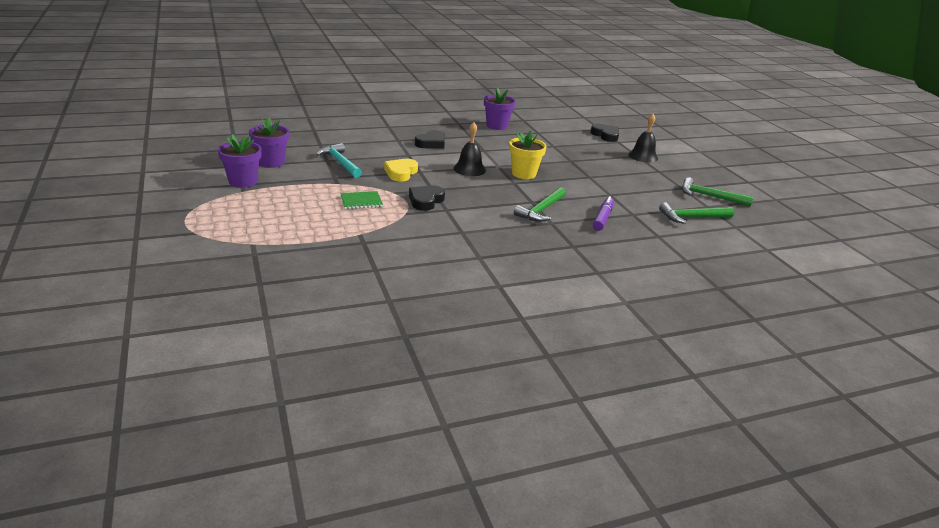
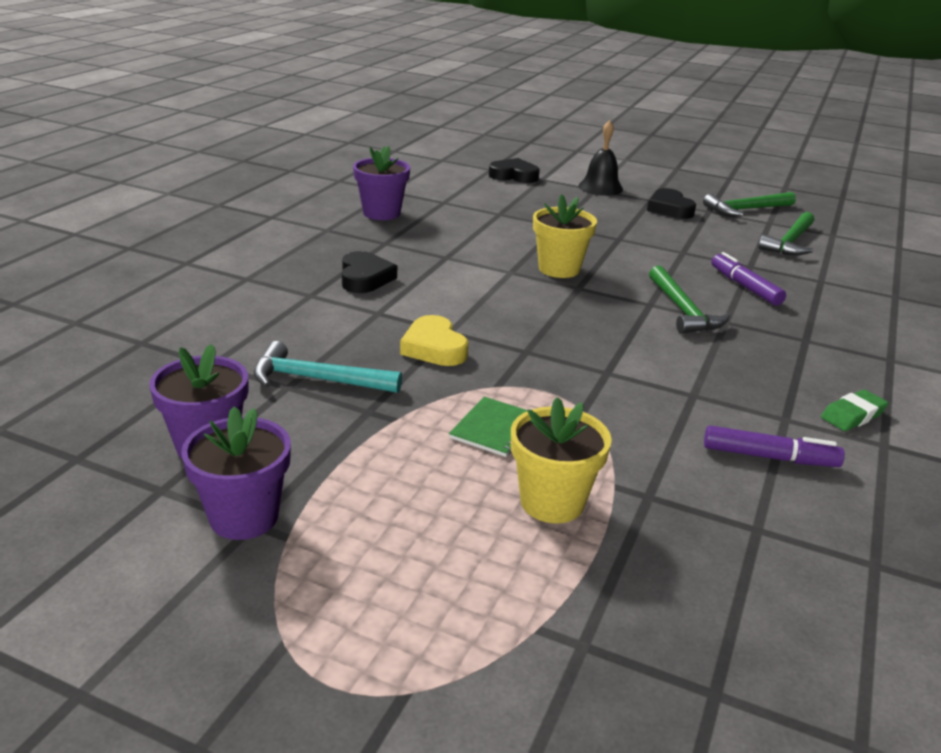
camera: 45 degrees left, 0 degrees up
black heart [409,185,445,211] -> black heart moved to [647,188,696,219]
black bell [453,122,486,176] -> none
none -> yellow flower pot [511,397,612,523]
none -> purple marker [704,426,845,467]
none -> green eraser [821,389,889,431]

